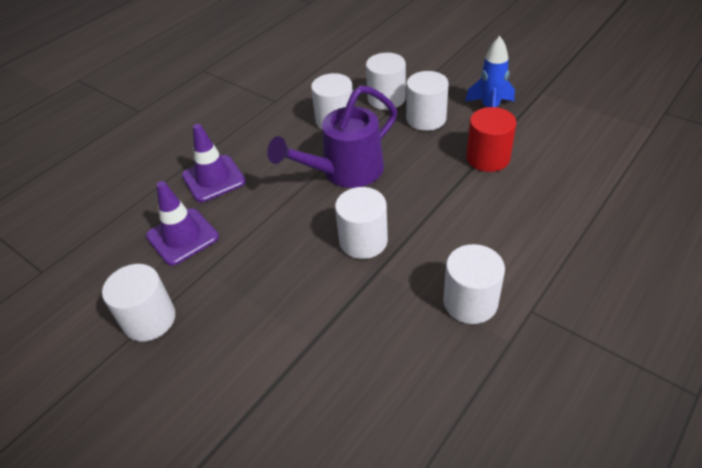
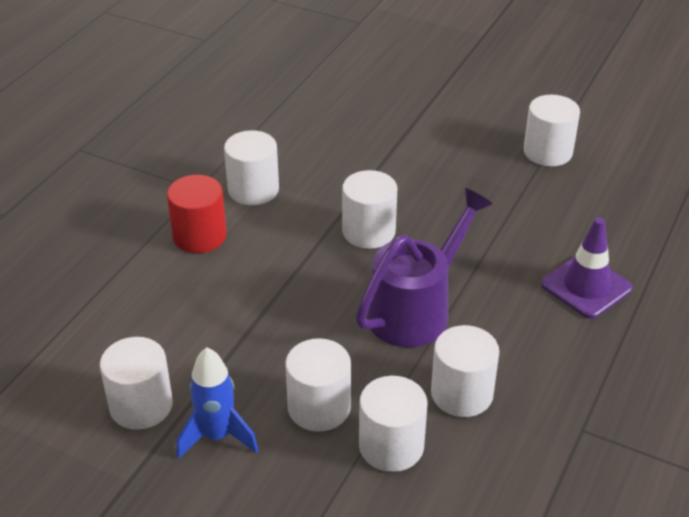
camera: 165 degrees right, 5 degrees down
purple traffic cone [146,181,219,266] -> none
red cylinder [466,107,516,172] -> red cylinder moved to [167,175,227,253]
none -> white cylinder [100,337,173,430]

